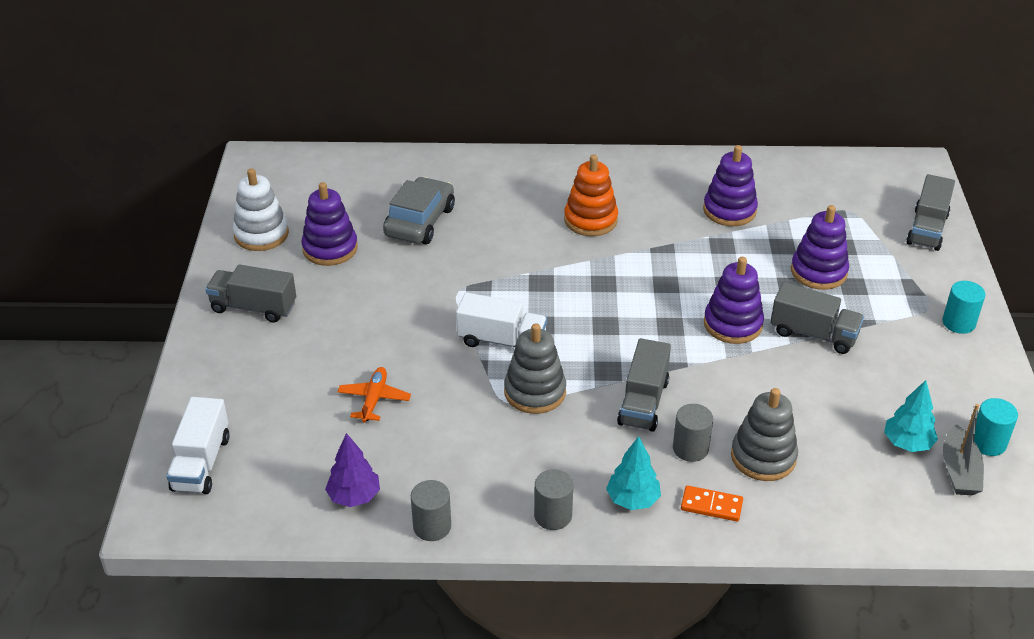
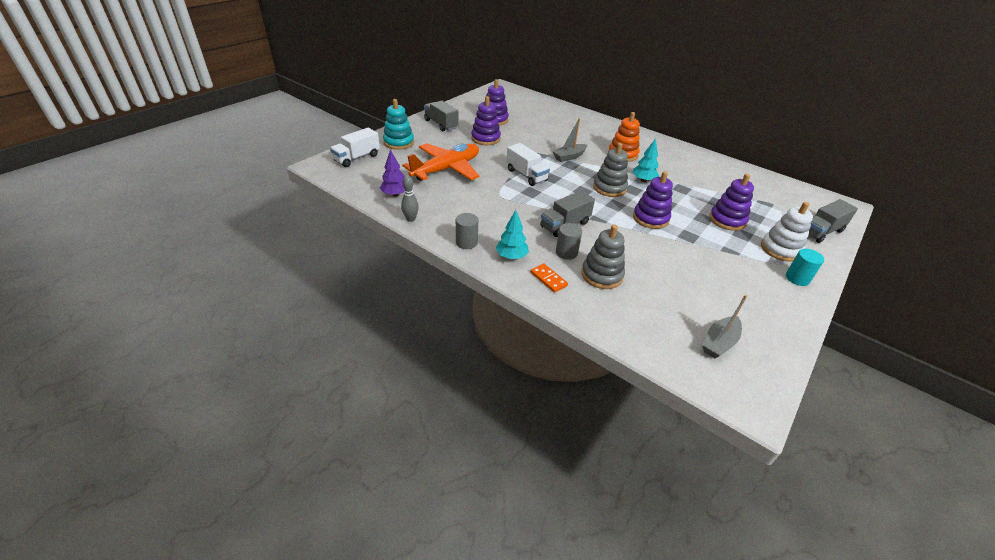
camera: 35 degrees right, 0 degrees up
white stacking toy [233,168,289,251] -> white stacking toy moved to [761,202,813,262]
orange plane [337,367,411,423] -> orange plane [402,143,480,181], size x2.17
grey car [383,177,455,244] -> none
grey cylinder [411,480,451,541] -> grey bowling pin [401,176,419,222]
grey stacking toy [504,323,566,414] -> grey stacking toy moved to [593,143,628,197]
purple stacking toy [703,145,758,226] -> purple stacking toy moved to [471,96,501,145]
grey truck [770,282,864,354] -> none
turquoise tree [884,380,938,452] -> turquoise tree moved to [633,139,659,182]
turquoise cylinder [974,398,1018,456] -> none
none -> turquoise stacking toy [383,99,414,150]
none -> grey boat [552,118,587,162]

